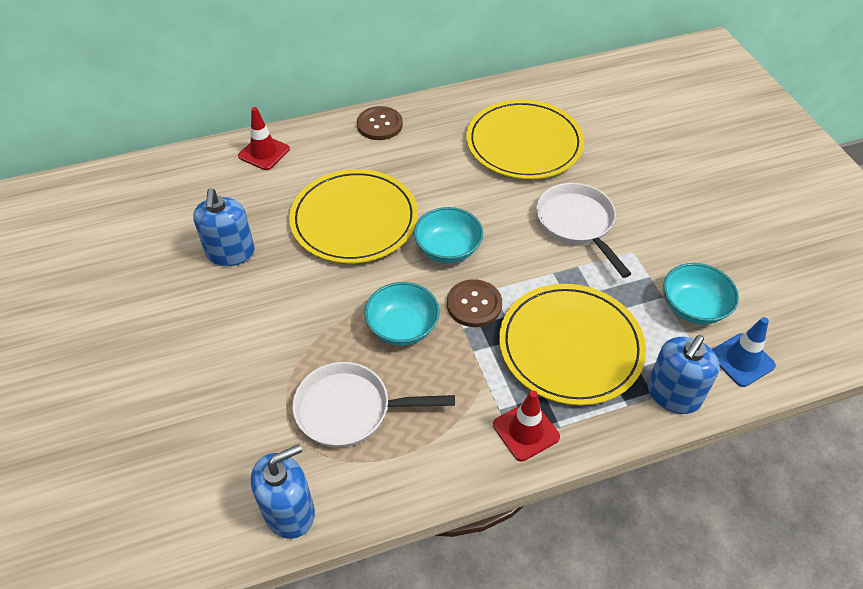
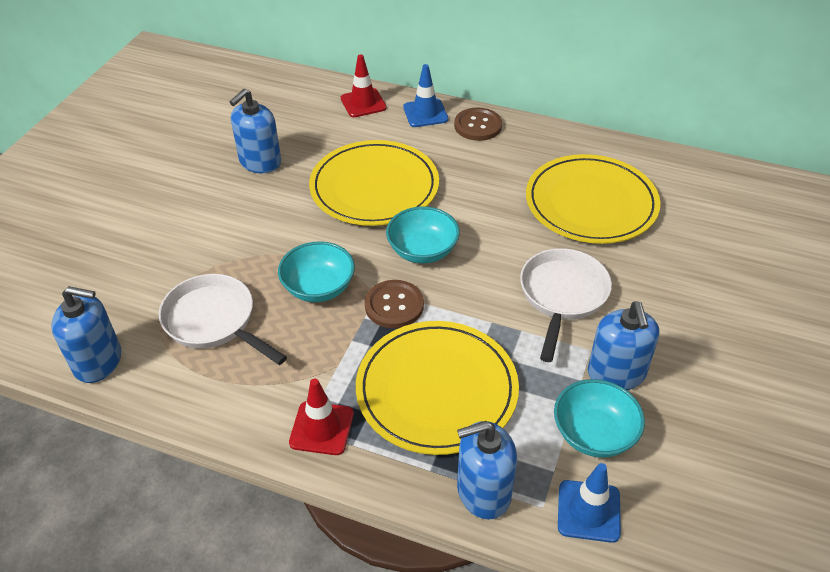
camera: 40 degrees right, 5 degrees down
none -> blue traffic cone [403,64,448,127]
none -> blue soap dispenser [588,301,659,390]

